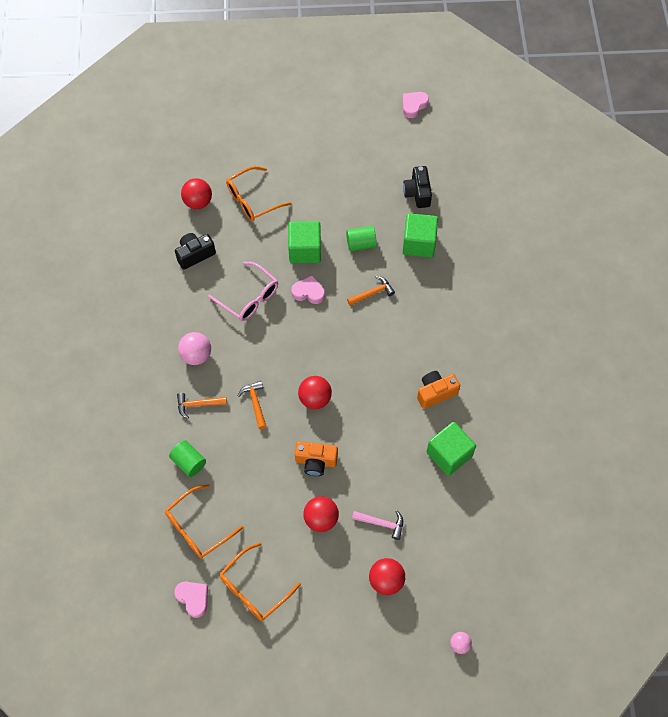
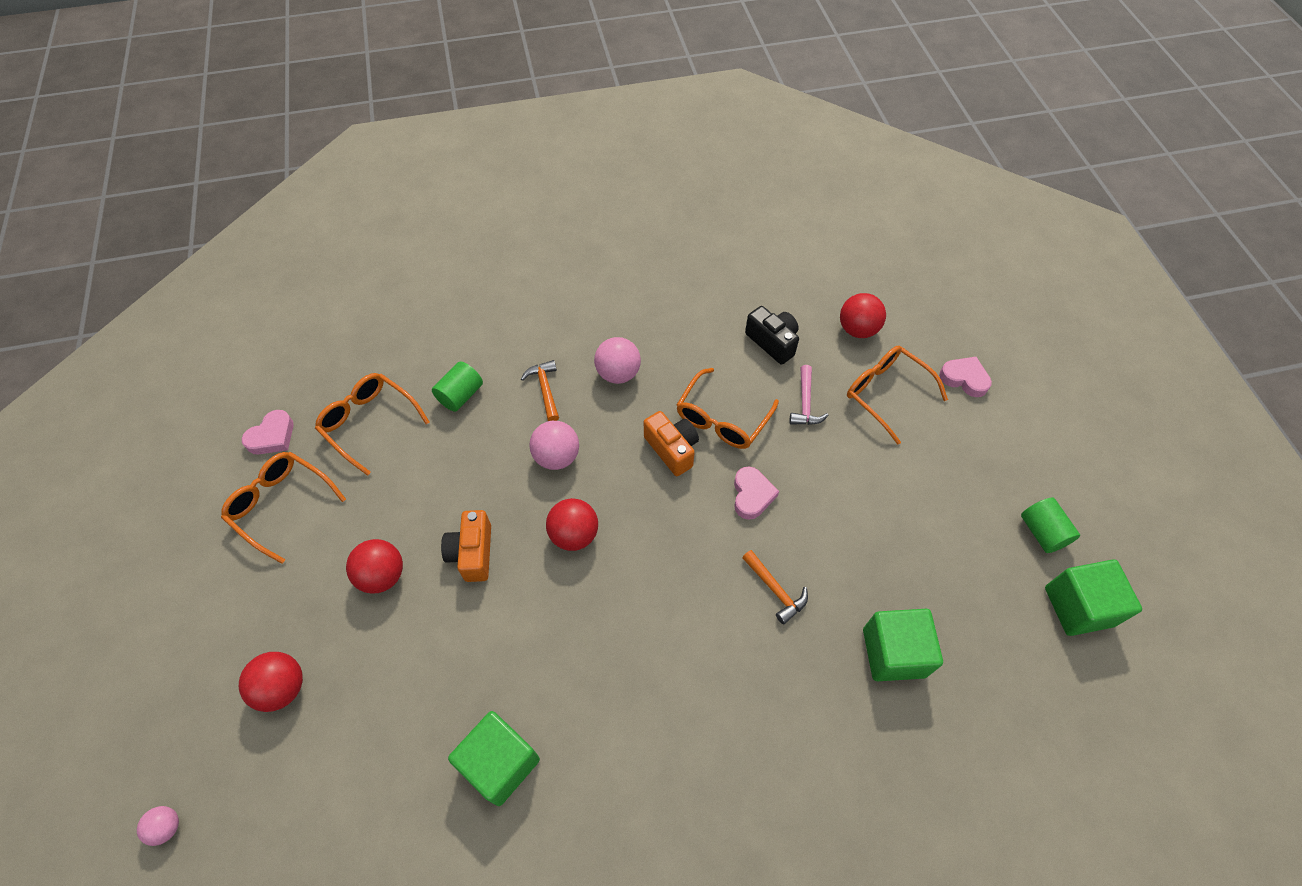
camera: 80 degrees right, 5 degrees down
pink glasses [208,262,278,321] -> orange glasses [677,368,779,449]
orange hammer [238,381,267,429] -> pink ball [529,421,579,470]
green cube [288,221,321,263] -> green cube moved to [1045,559,1142,636]
green cylinder [346,226,377,251] -> green cylinder moved to [1021,497,1080,553]
pink hammer [352,510,403,540] -> pink hammer moved to [789,365,829,425]
pink heart [402,92,429,118] -> pink heart moved to [939,357,992,397]
black camera [403,166,432,208] -> none
orange camera [417,371,460,409] -> orange camera moved to [644,411,699,476]

